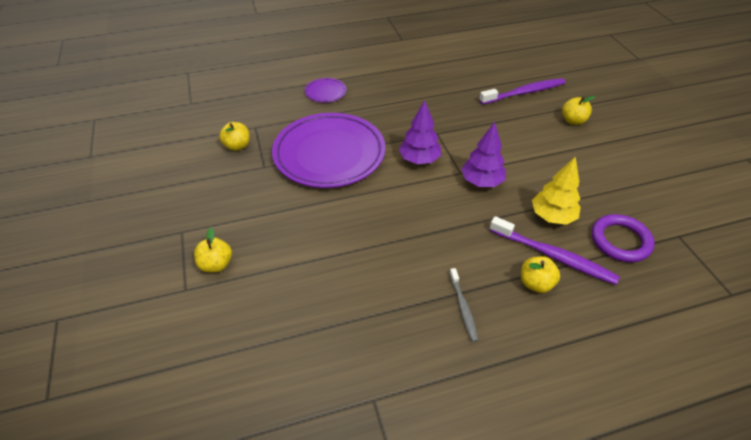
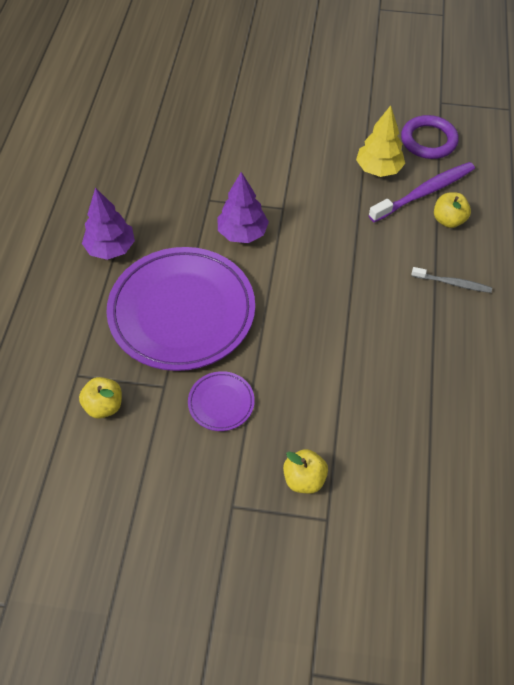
camera: 65 degrees left, 10 degrees up
purple plate [305,78,346,103] -> purple plate moved to [188,371,255,431]
purple tree [461,122,506,187] -> purple tree moved to [82,187,135,260]
purple toothbrush [479,78,566,105] -> none
yellow apple [562,96,595,125] -> none

